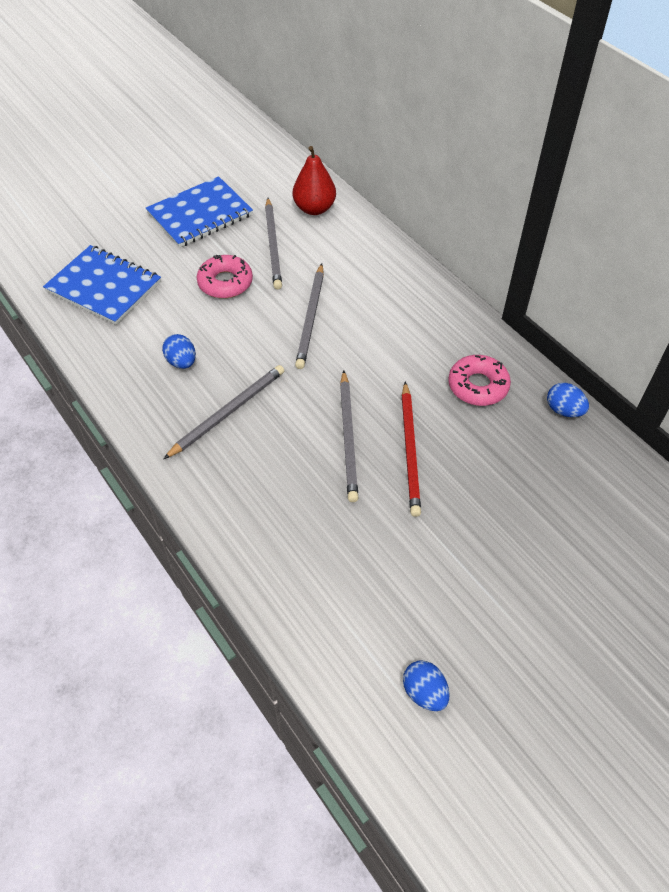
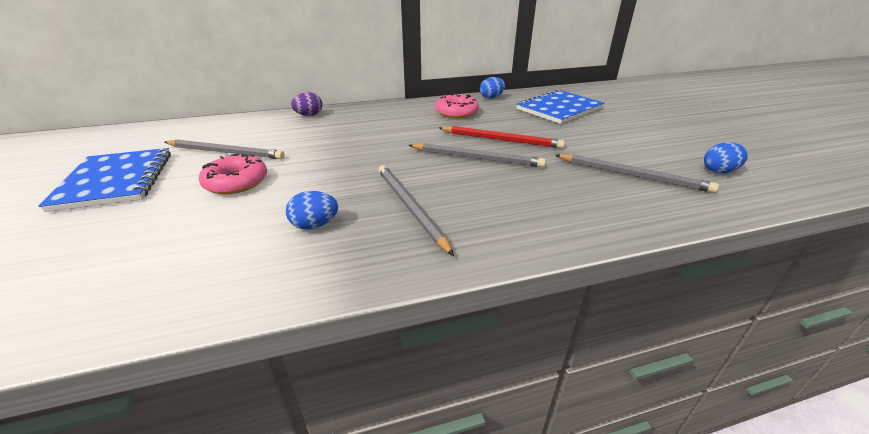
camera: 70 degrees left, 20 degrees down
blue notebook [43,245,161,325] -> blue notebook moved to [516,89,604,124]
red pear [293,146,336,215] -> none
grey pencil [295,264,324,369] -> grey pencil moved to [555,154,719,193]
none -> purple egg [291,92,323,116]

